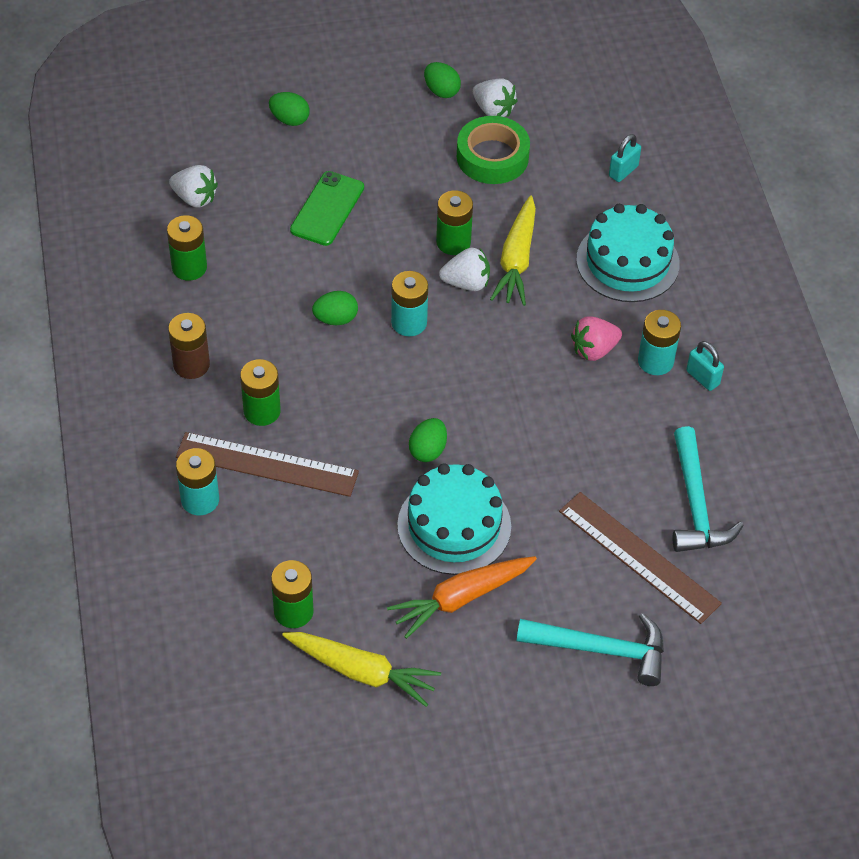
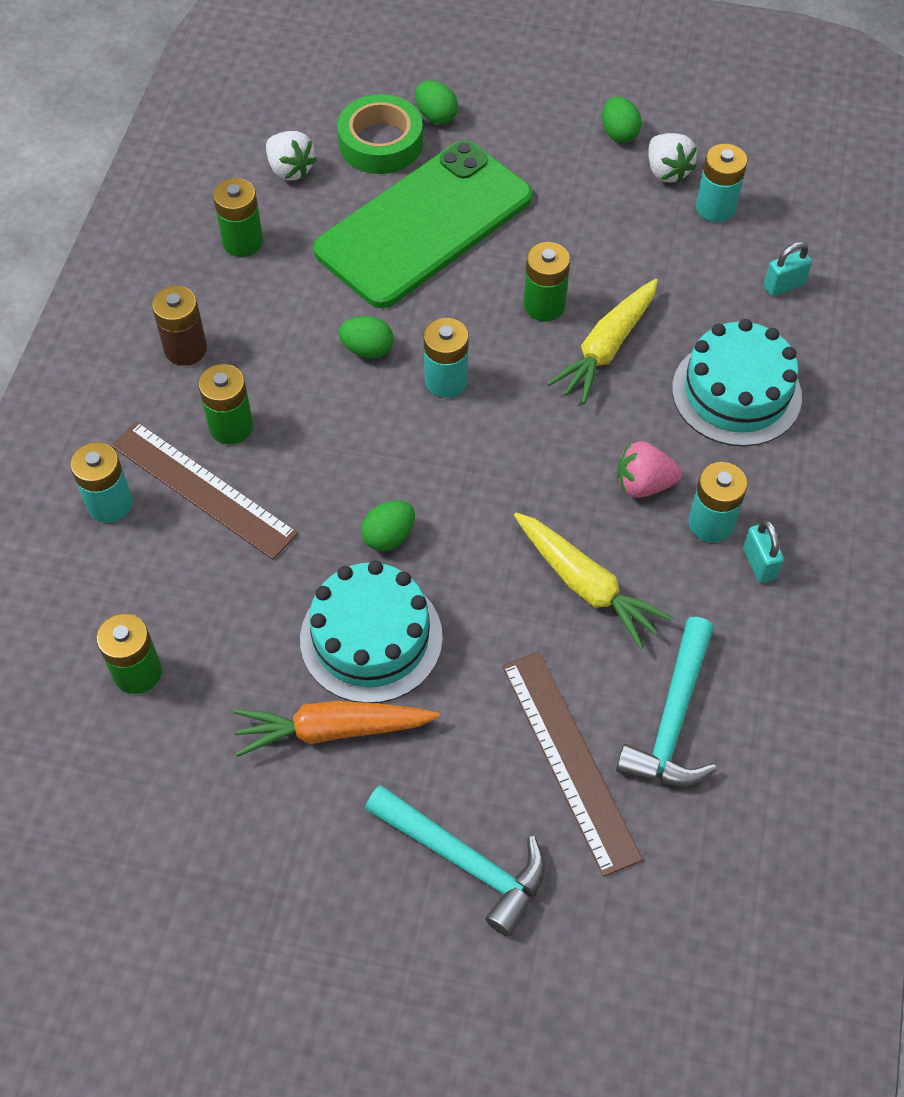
camera: 25 degrees right, 5 degrees up
yellow carrot [282,632,441,707] -> yellow carrot moved to [514,513,672,649]
green phone [290,171,364,246] -> green phone [313,141,533,308], size x2.04
white strawberry [439,248,490,291] -> none
green tape [457,116,530,184] -> green tape moved to [337,94,423,174]
none -> turquoise battery [696,144,747,222]

